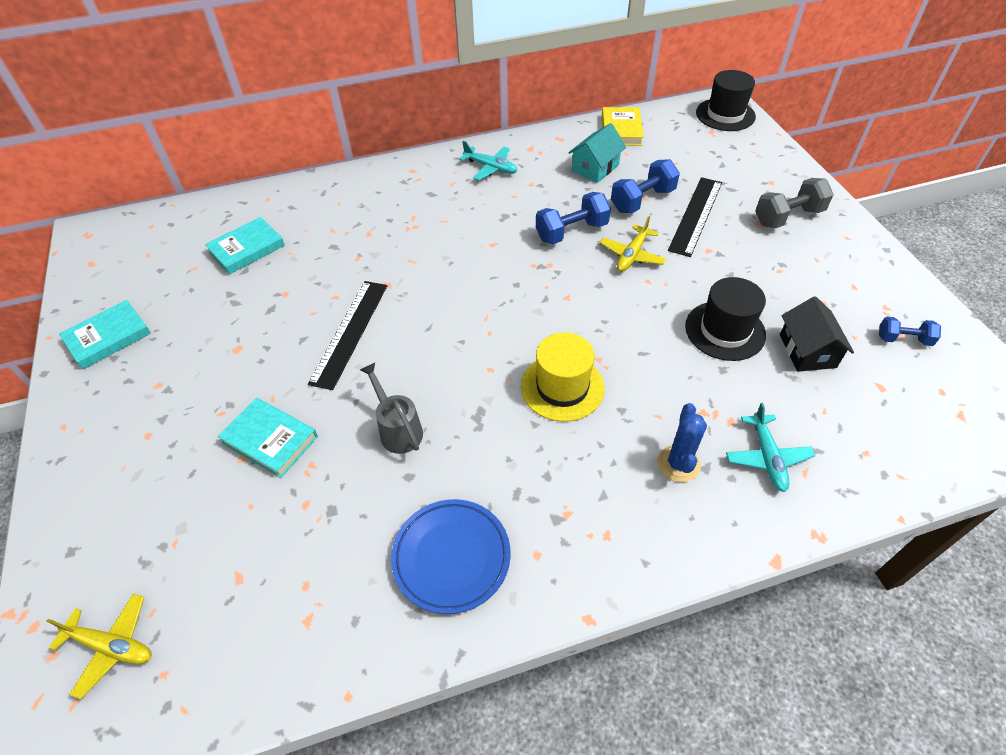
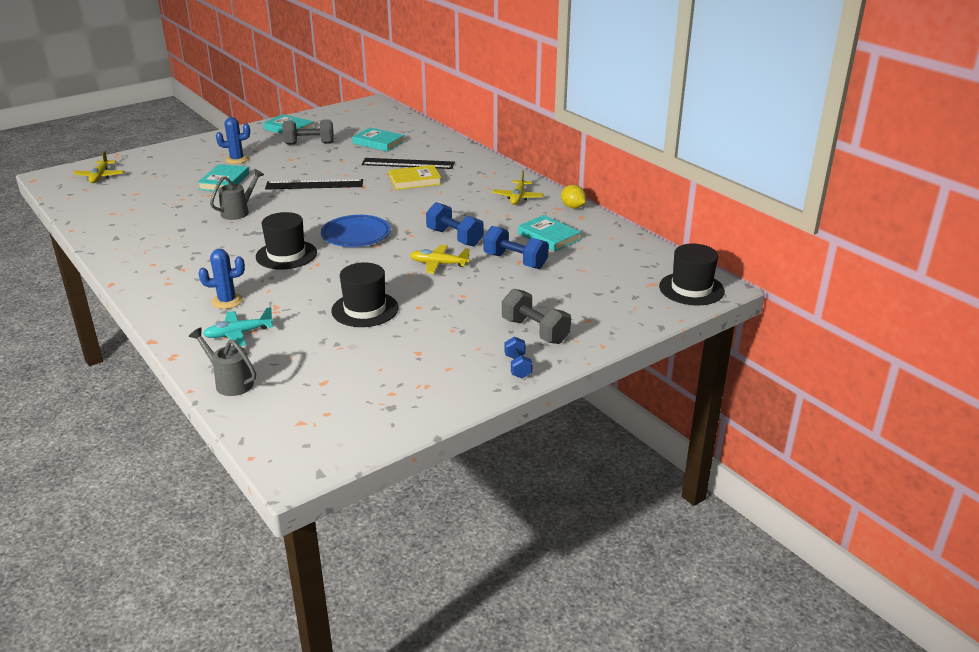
camera: 70 degrees right, 20 degrees down
blue plate [391,499,511,614] -> blue plate moved to [321,215,391,247]
turquoise plane [459,141,517,180] -> yellow plane [492,170,544,205]
yellow hat [521,332,605,422] -> black hat [256,212,317,270]
turquoise house [568,123,626,183] -> turquoise book [518,215,581,251]
yellow book [602,107,644,145] -> yellow book moved to [389,165,441,190]
black ruler [668,177,722,257] -> black ruler moved to [362,158,455,169]
black house [780,296,854,372] -> none
blue dumbbell [879,316,941,346] -> blue dumbbell moved to [504,336,533,378]
none -> grey watering can [189,328,256,396]
none -> blue cactus [216,117,250,164]
none -> grey dumbbell [282,119,334,145]
none -> yellow lemon [561,185,586,208]

